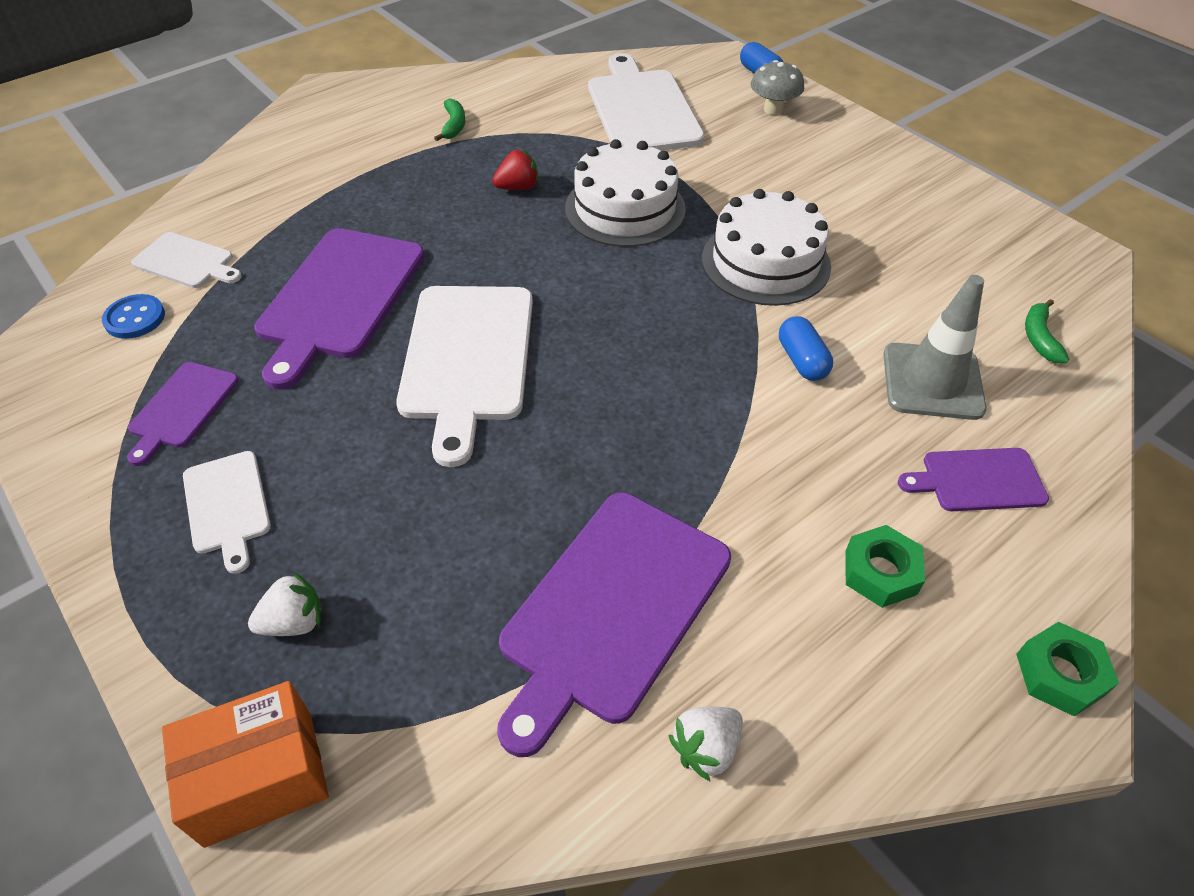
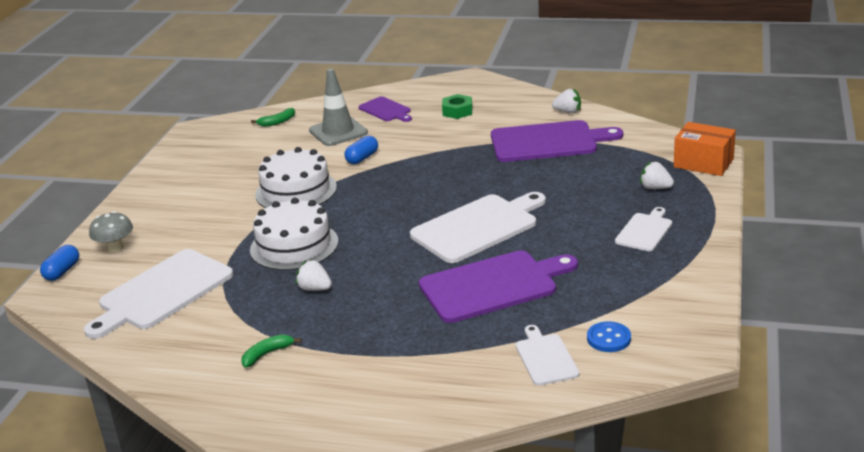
camera: 125 degrees left, 20 degrees down
purple cutting board [127,362,239,466] -> none
red strawberry [492,149,539,190] -> white strawberry [295,260,332,291]
green nut [1016,622,1119,716] -> none

